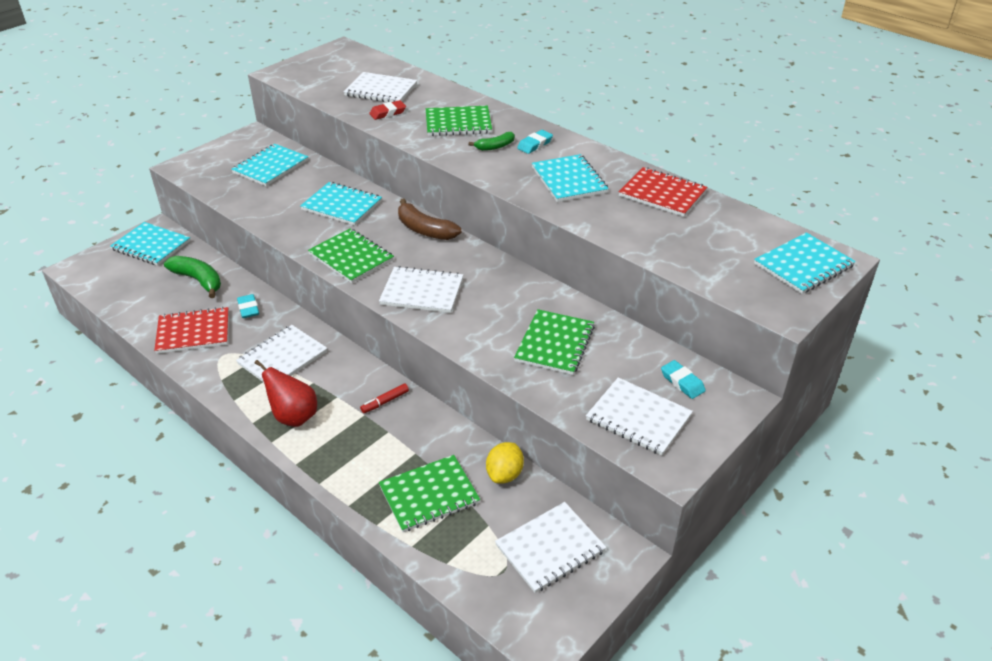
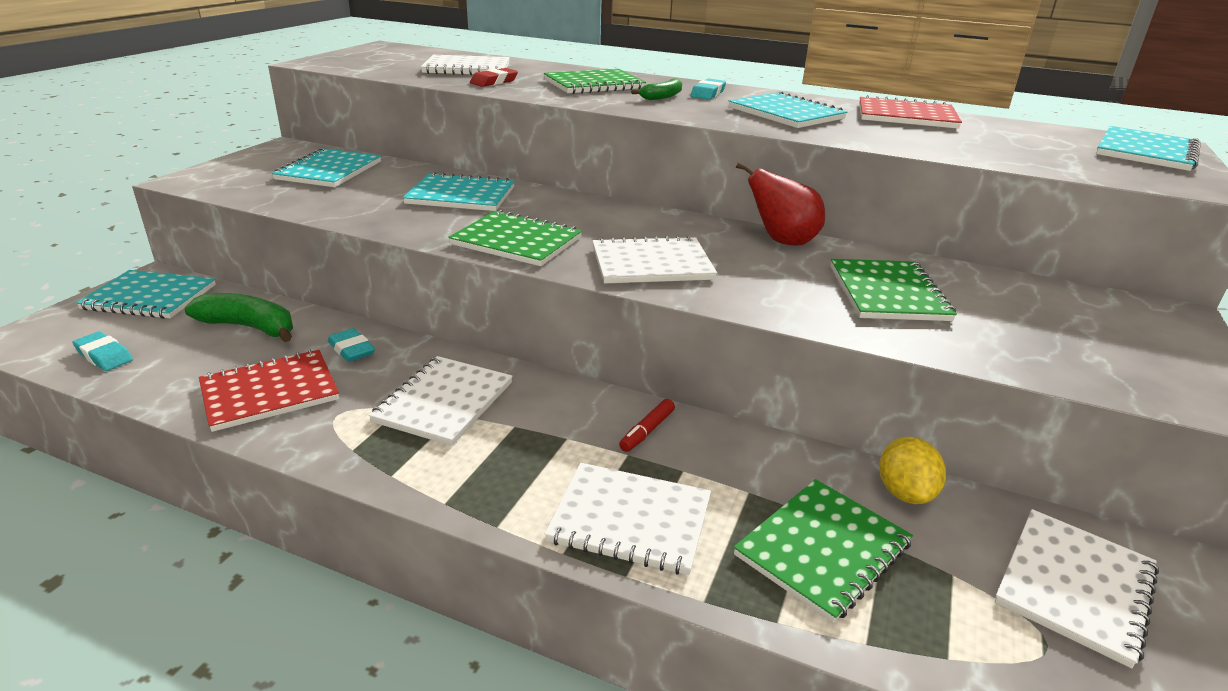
camera: 20 degrees left, 10 degrees down
red pear [254,360,317,427] -> red pear moved to [736,162,825,246]
brown banana [398,199,461,240] -> none
white notebook [586,377,693,456] -> white notebook moved to [545,463,711,575]
turquoise eraser [661,360,706,399] -> turquoise eraser moved to [72,332,133,371]

